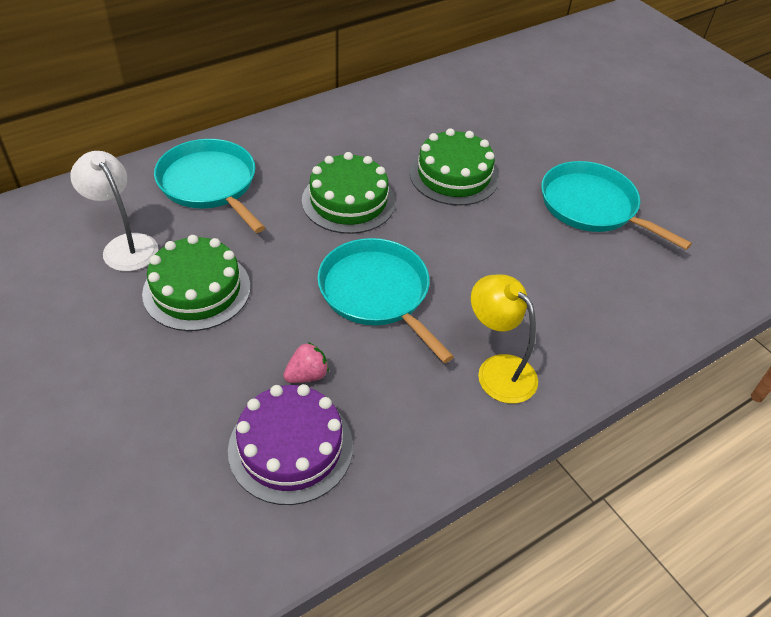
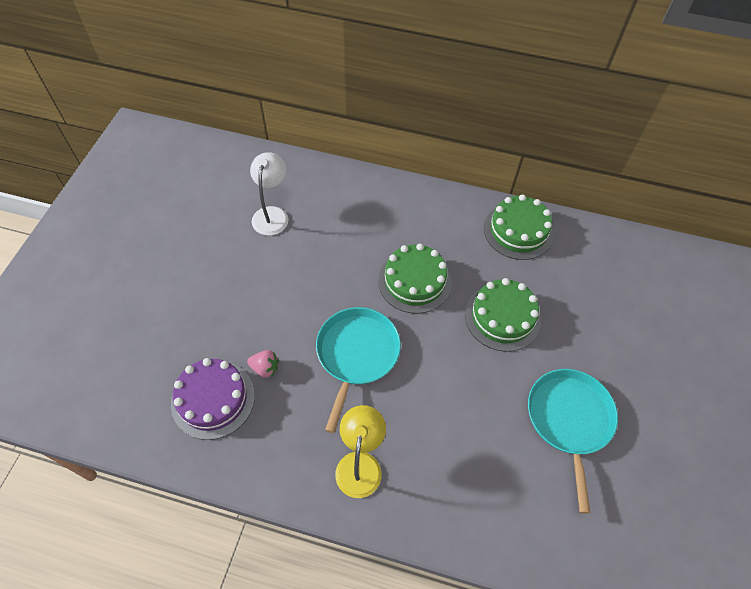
camera: 50 degrees right, 10 degrees up
green cake [142,235,251,331] -> green cake moved to [484,194,554,260]
turquoise pan [154,139,265,233] -> none

